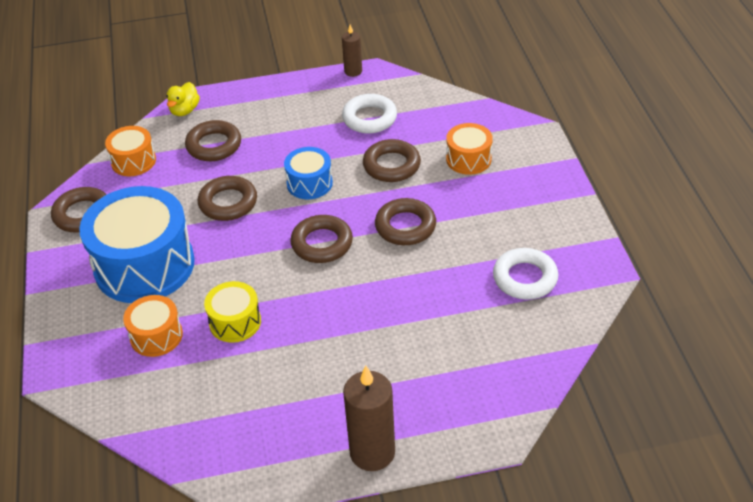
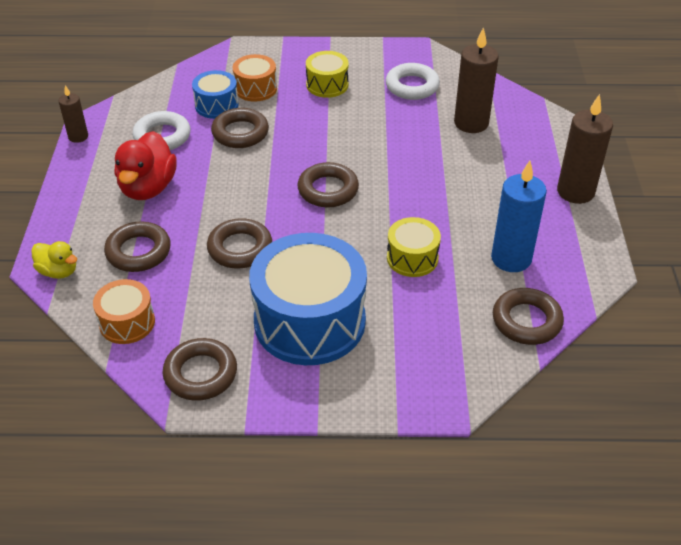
camera: 80 degrees left, 0 degrees up
orange drum [123,295,183,357] -> none
blue drum [284,147,333,199] -> blue drum moved to [192,70,239,119]
brown ring [375,198,436,245] -> brown ring moved to [493,288,564,345]
none -> red duck [115,131,177,200]
none -> yellow drum [306,51,349,98]
none -> brown candle [454,27,499,133]
none -> blue candle [491,161,547,272]

